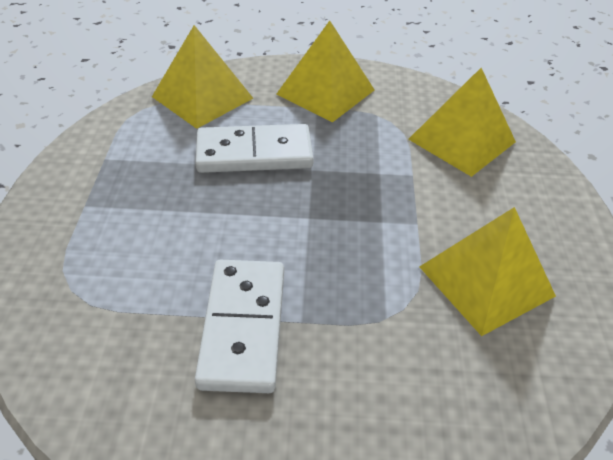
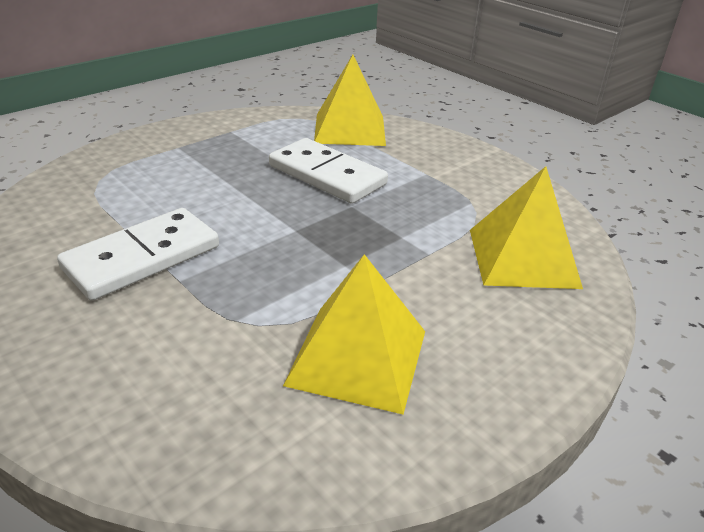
camera: 45 degrees right, 10 degrees down
yellow pyramid [276,21,375,122] -> none

